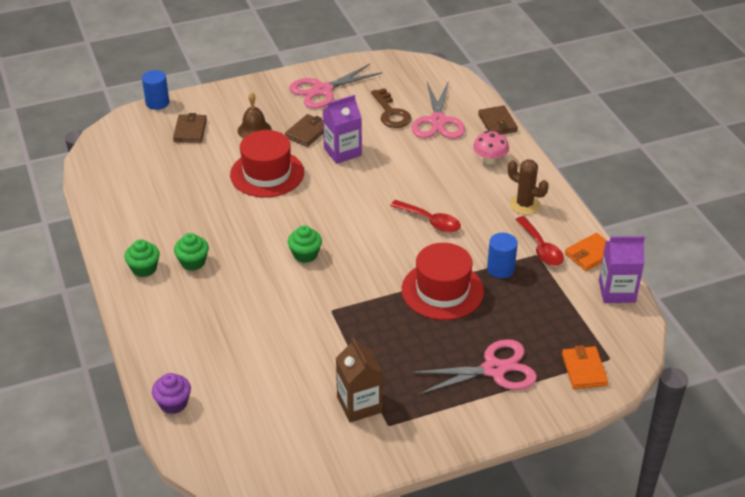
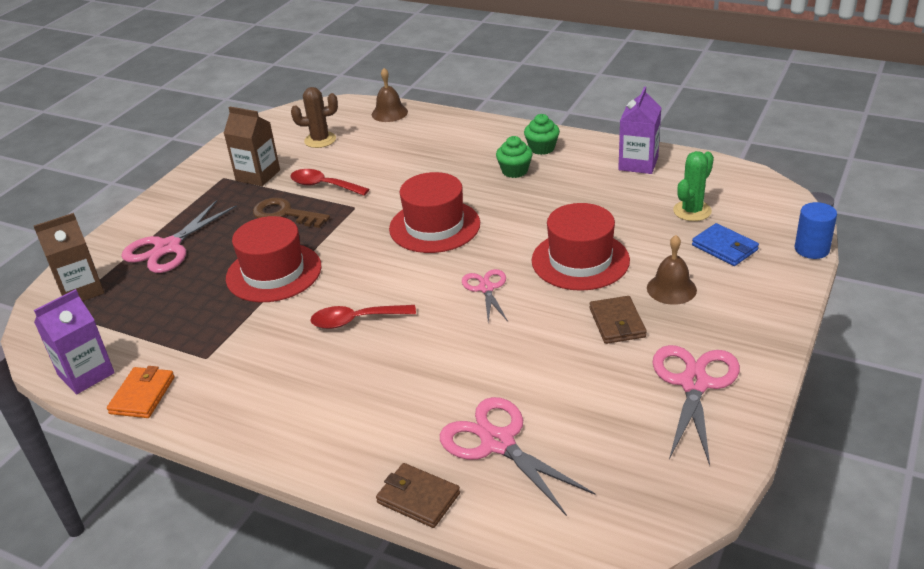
camera: 140 degrees right, 5 degrees down
purple cupcake [152,373,191,414] -> brown bell [372,68,408,122]
brown wallet [173,113,207,143] -> blue wallet [692,223,759,266]
green cupcake [288,225,322,263] -> red hat [389,172,480,253]
purple carton [323,95,362,164] -> purple carton moved to [618,86,661,174]
brown key [371,88,411,128] -> brown key moved to [253,198,330,228]
pink mushroom [473,131,509,164] -> none
blue cylinder [487,233,518,278] -> none
brown cactus [508,159,549,215] -> brown cactus moved to [291,87,338,148]
red spoon [515,216,564,266] -> red spoon moved to [290,169,369,196]
orange wallet [562,345,608,389] -> brown carton [34,213,104,301]
none -> pink scissors [462,269,508,322]
none -> green cactus [673,151,714,221]

